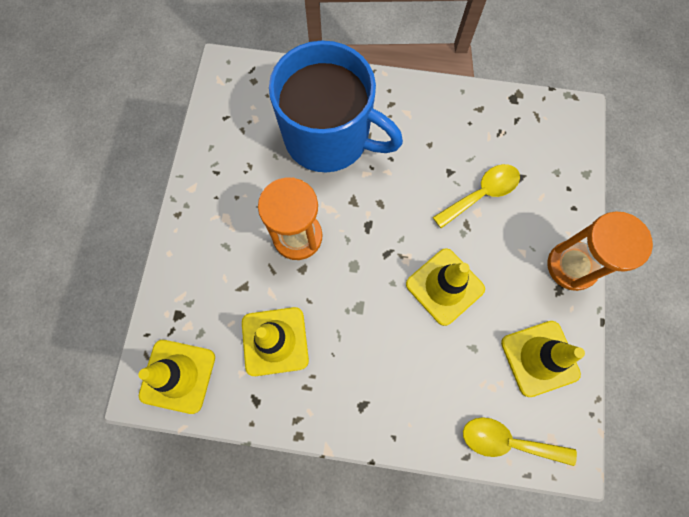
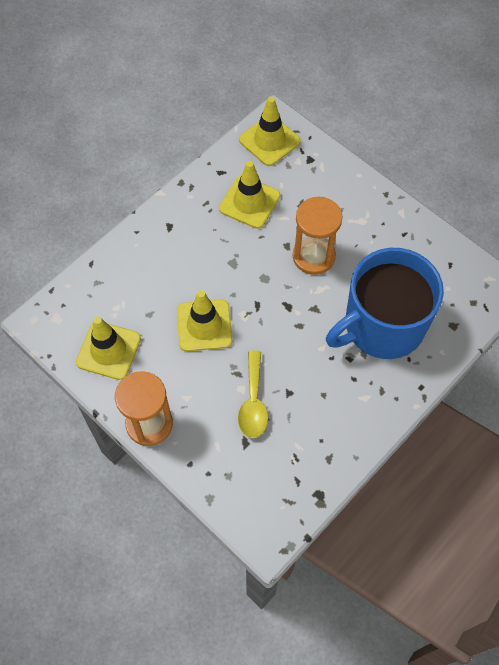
camera: 125 degrees right, 10 degrees down
yellow spoon [463,417,577,466] -> none

